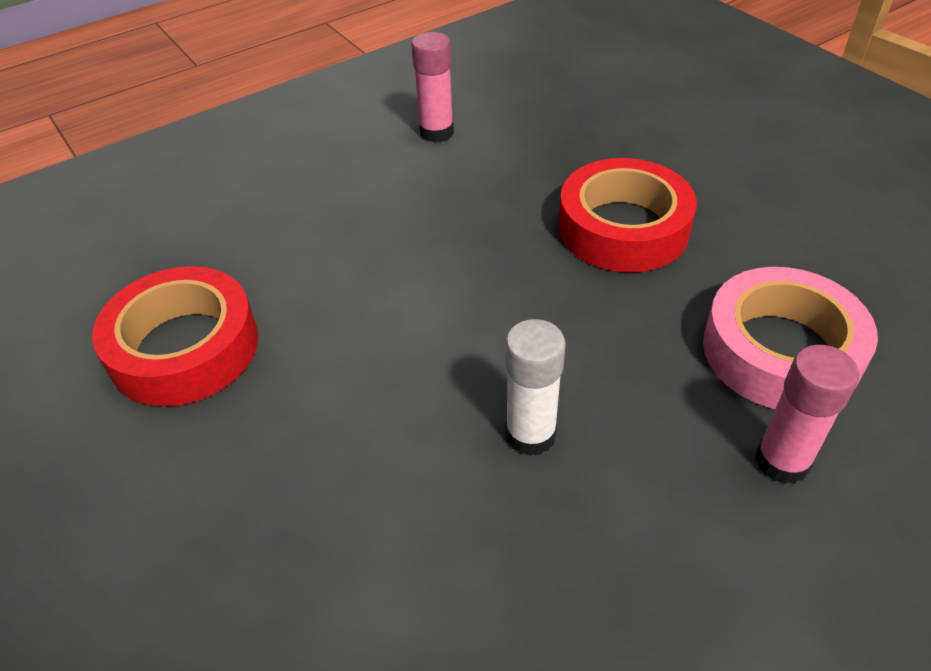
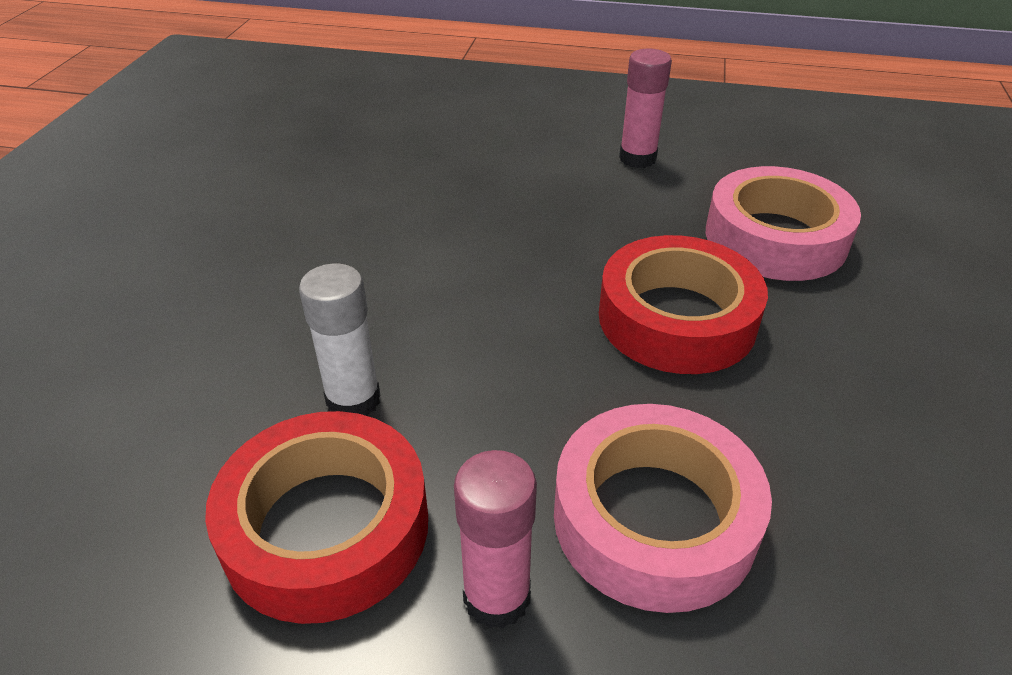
camera: 45 degrees right, 5 degrees down
red tape [92,266,258,407] -> red tape moved to [205,411,428,624]
none -> pink tape [706,166,861,281]

